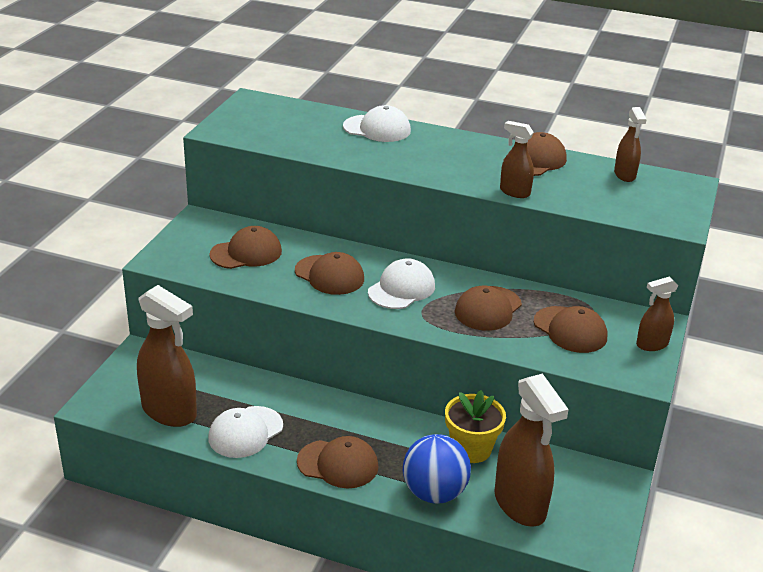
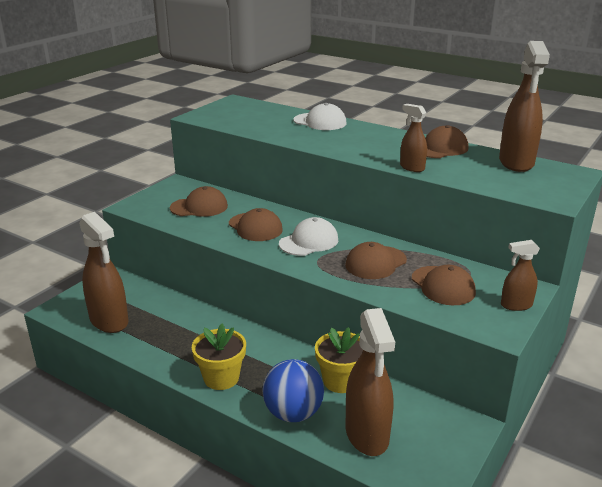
camera: 15 degrees right, 5 degrees down
white cap [208,406,283,458] -> none
brown cap [297,436,378,488] -> yellow flower pot [192,324,246,390]
brown spray bottle [614,107,647,182] -> brown spray bottle [499,41,550,172], size x1.87

